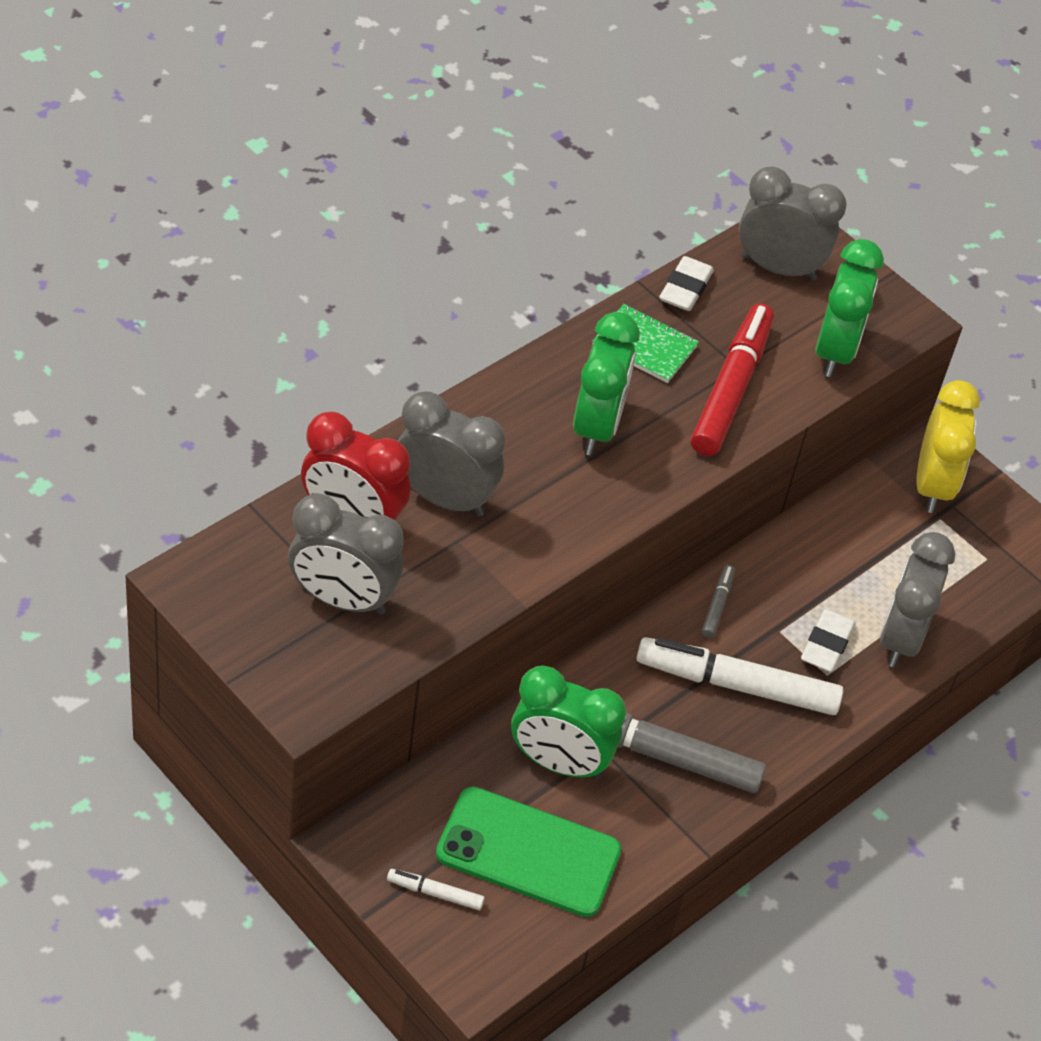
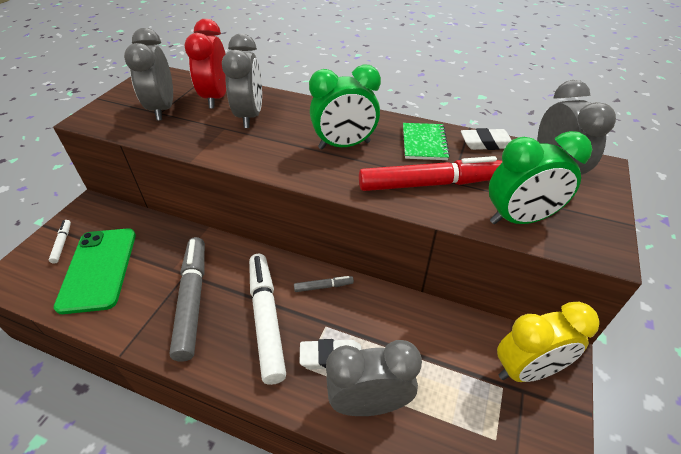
camera: 70 degrees right, 5 degrees down
green clock [511,665,626,780] -> none

